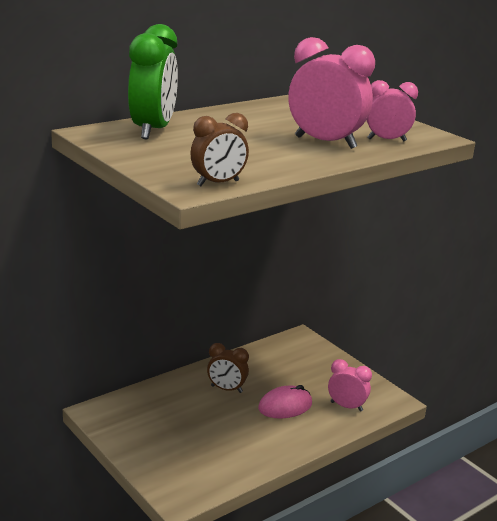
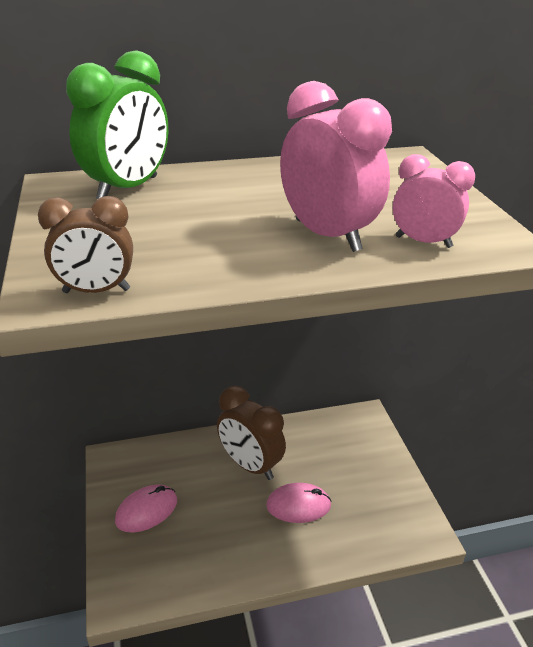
camera: 25 degrees right, 10 degrees up
brown clock [207,343,249,393] -> brown clock [217,386,286,480], size x1.65
pink clock [328,359,372,412] -> none
none -> pink mouse [115,485,177,533]

